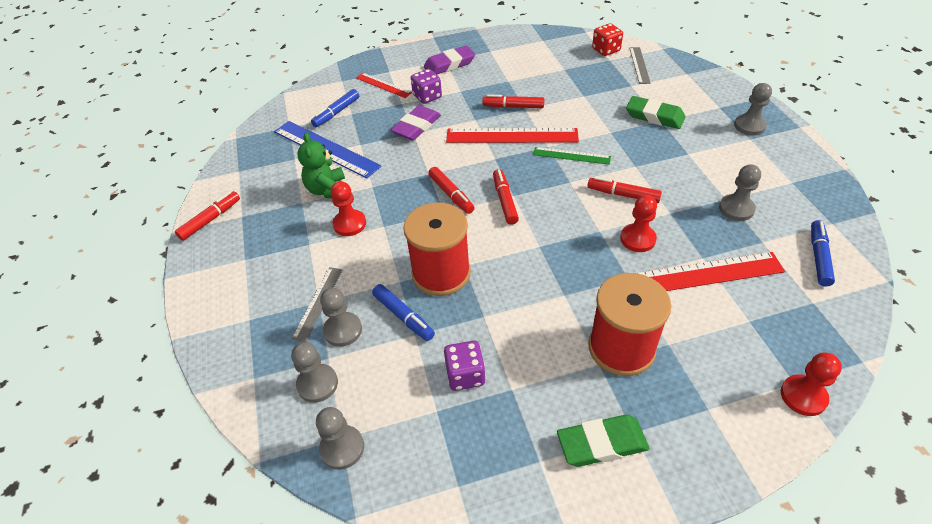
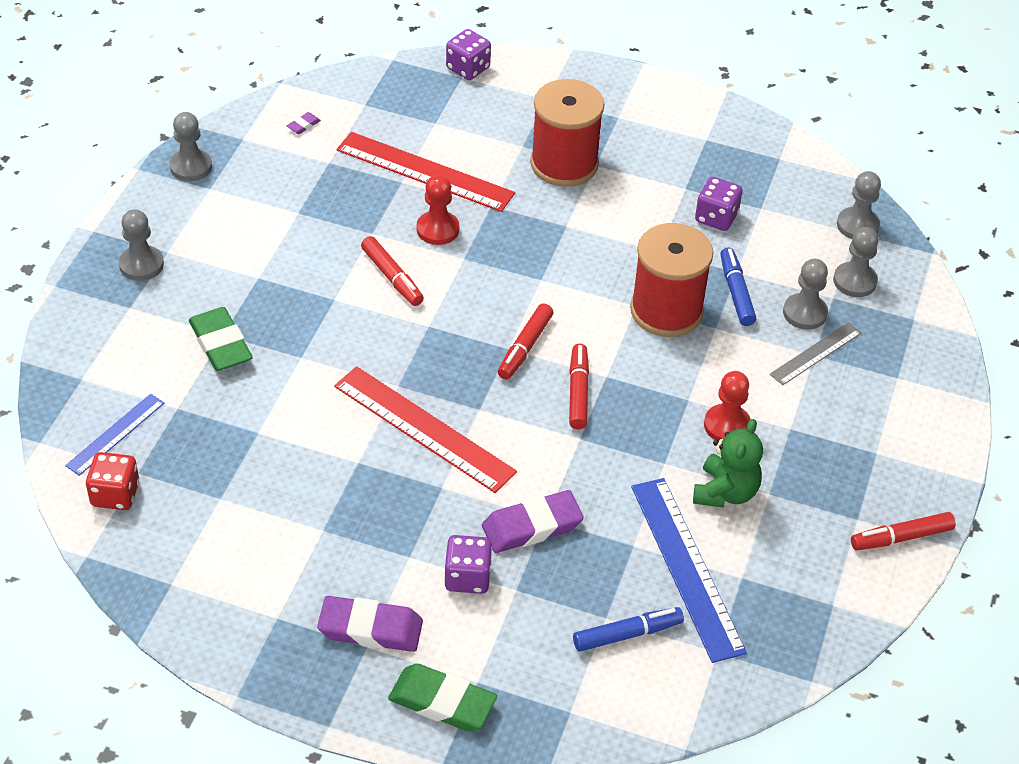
camera: 150 degrees left, 0 degrees up
red ruler [356,73,412,98] -> none
red marker [482,94,544,108] -> none
green ruler [533,147,611,165] -> none
green eraser [557,414,649,467] -> green eraser moved to [388,664,497,731]
grey ruler [630,47,651,84] -> blue ruler [65,394,164,476]
grey pawn [719,164,761,221] -> grey pawn moved to [170,112,212,181]
red pawn [781,352,842,416] -> purple dice [446,29,491,80]
blue marker [811,220,835,286] -> purple eraser [286,112,321,134]

